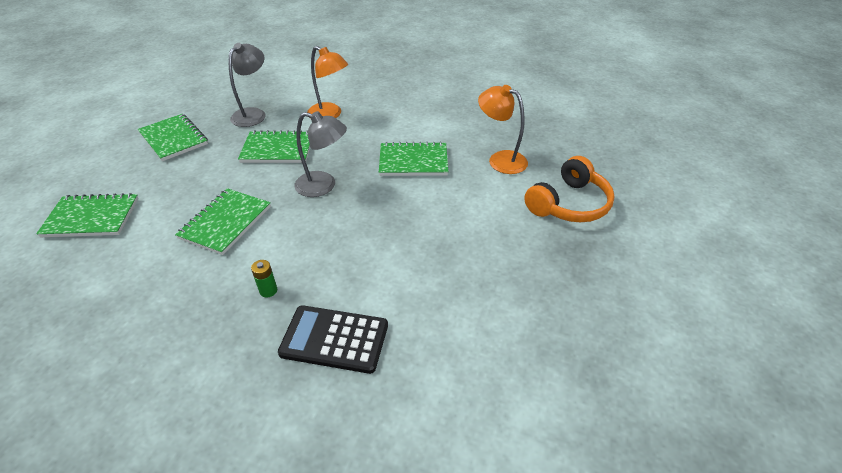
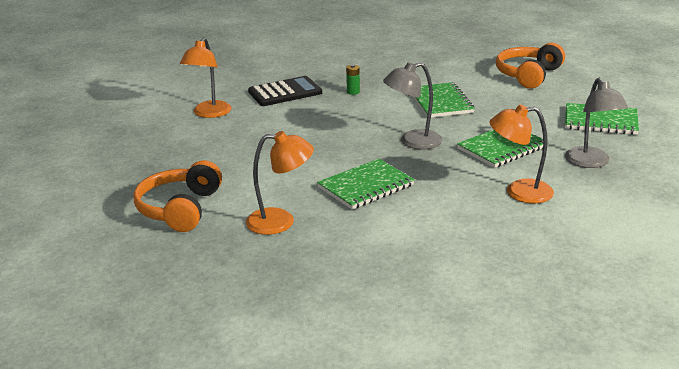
camera: 145 degrees right, 15 degrees down
green notebook [36,193,139,237] -> orange headphones [496,43,565,89]
none -> orange lamp [180,38,232,118]

